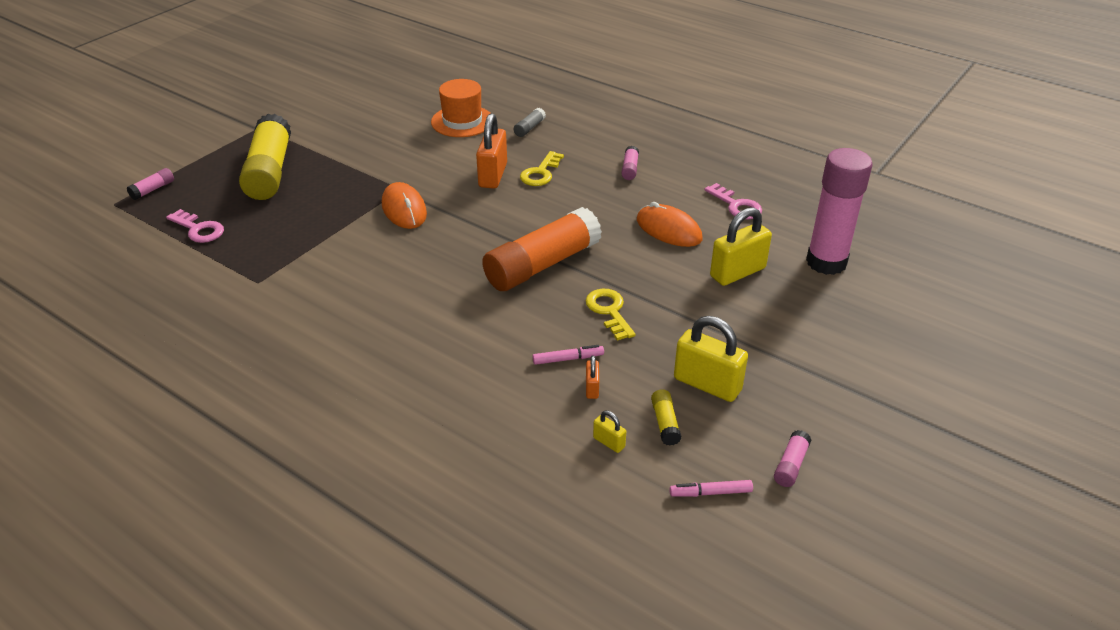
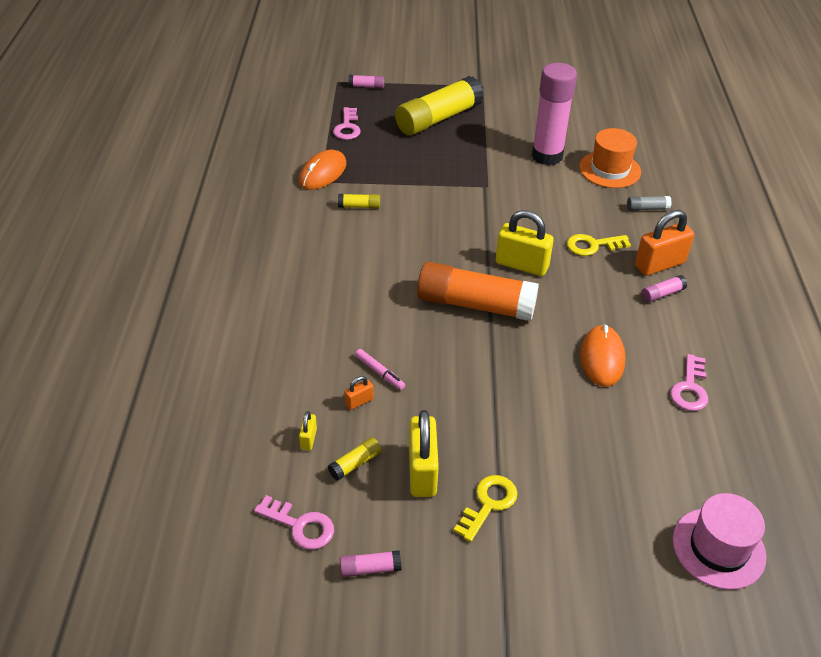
camera: 55 degrees right, 5 degrees up
orange mouse [382,182,427,229] -> orange mouse moved to [299,150,346,190]
orange padlock [476,113,507,189] -> orange padlock moved to [635,210,694,276]
yellow key [586,289,636,341] -> yellow key moved to [453,475,517,542]
pink marker [669,480,753,497] -> pink key [254,495,334,550]
yellow padlock [710,207,772,286] -> yellow padlock moved to [496,210,554,276]
pink glue stick [806,148,873,275] -> pink glue stick moved to [532,63,577,166]
none -> yellow glue stick [338,194,380,209]
none -> pink hat [673,493,767,590]

